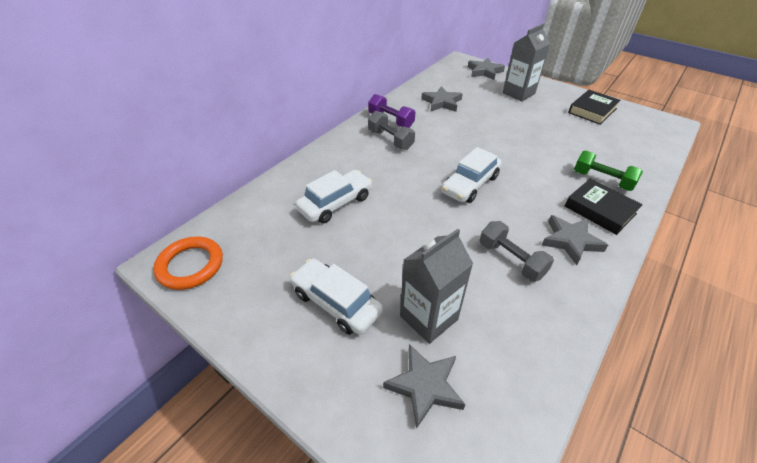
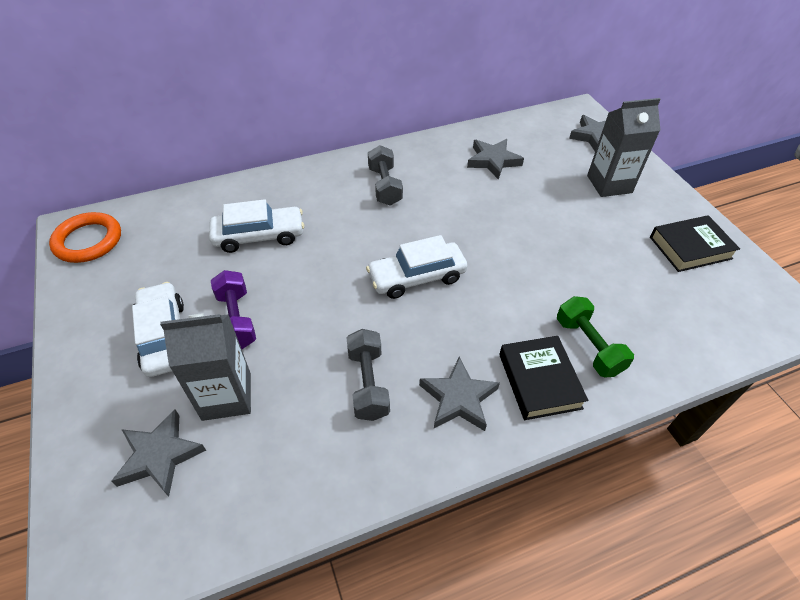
camera: 30 degrees right, 5 degrees up
purple dumbbell [368,94,415,128] -> purple dumbbell moved to [211,270,256,349]

